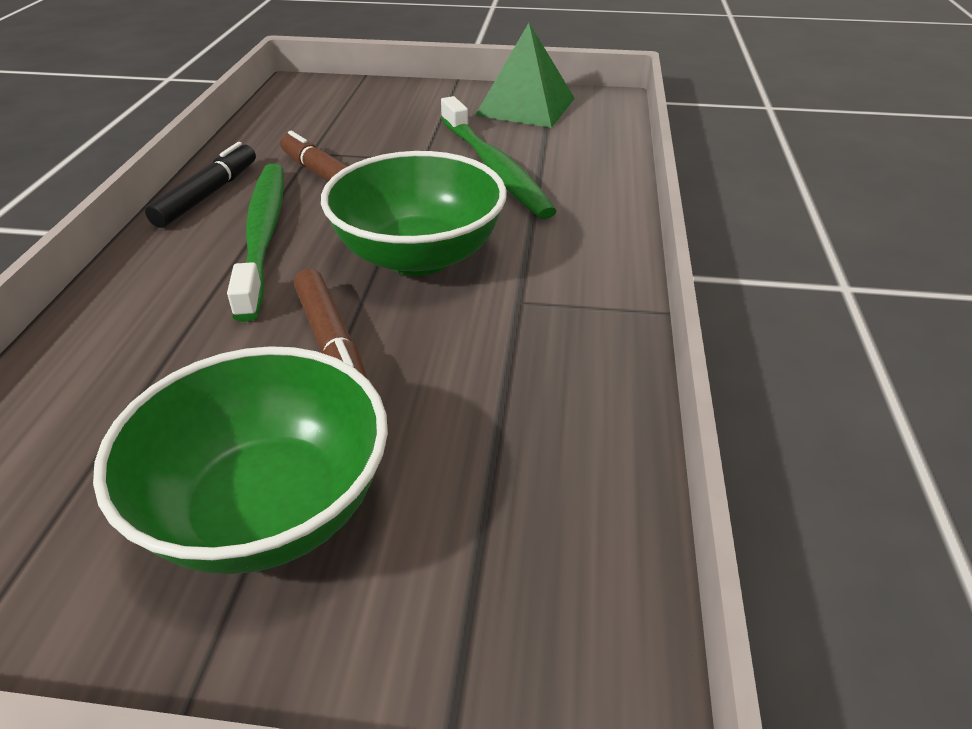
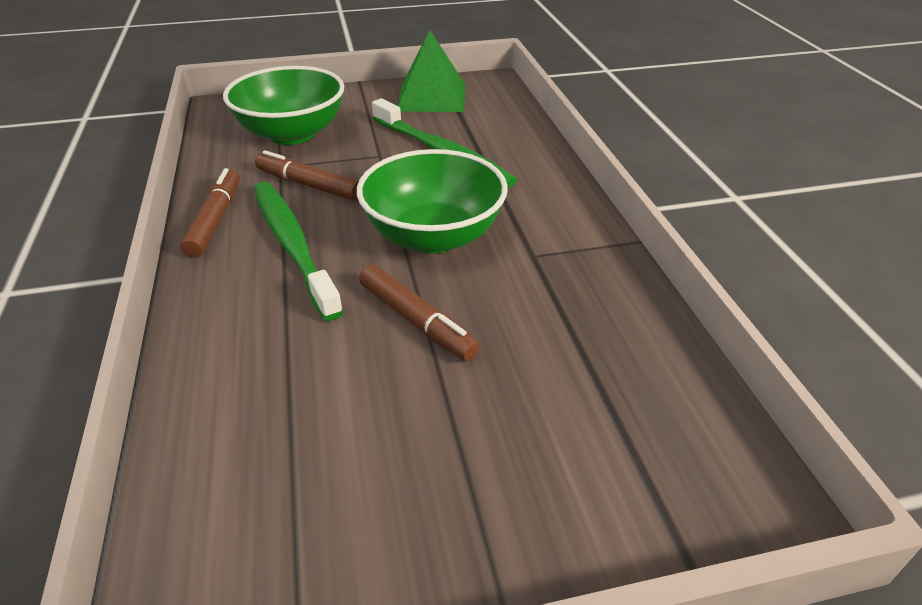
camera: 20 degrees left, 0 degrees up
green bowl [93,346,388,574] -> green bowl moved to [223,66,344,145]
black marker [145,142,256,228] -> brown marker [180,168,240,258]

